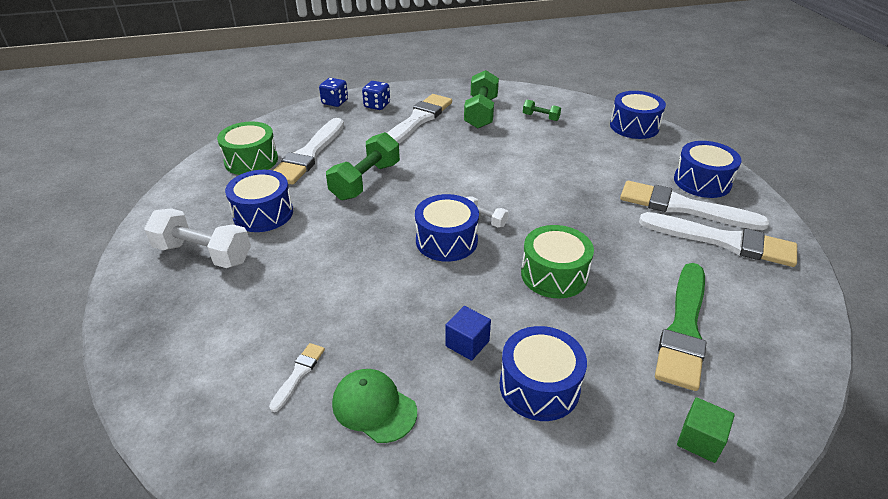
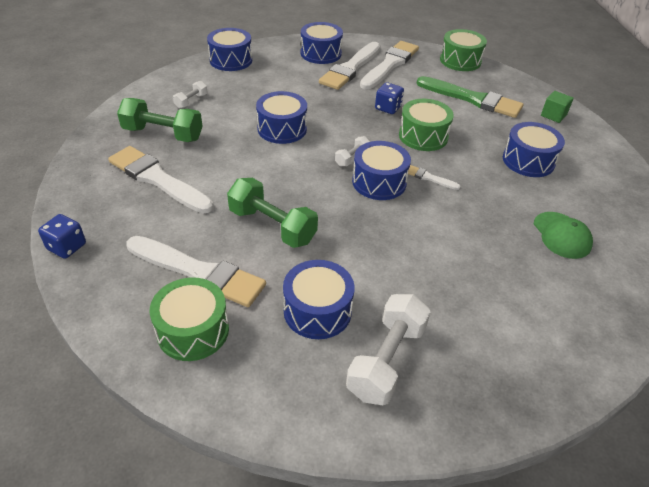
camera: 85 degrees left, 5 degrees up
white brush [269,343,325,412] -> white brush moved to [408,165,461,190]
green cap [332,369,417,443] -> green cap turned 60 degrees counterclockwise [534,212,593,259]
blue dice [362,81,390,110] -> blue dice moved to [375,82,404,114]
blue cube [445,306,491,361] -> none
green dumbbell [523,100,561,121] -> white dumbbell [173,81,207,109]
none -> blue drum [256,91,307,144]
none -> green drum [440,29,487,71]

